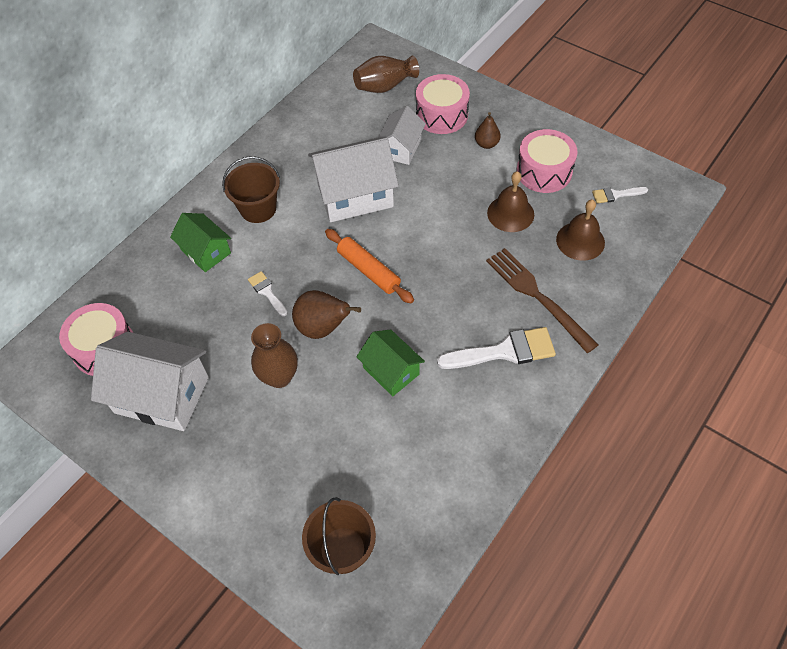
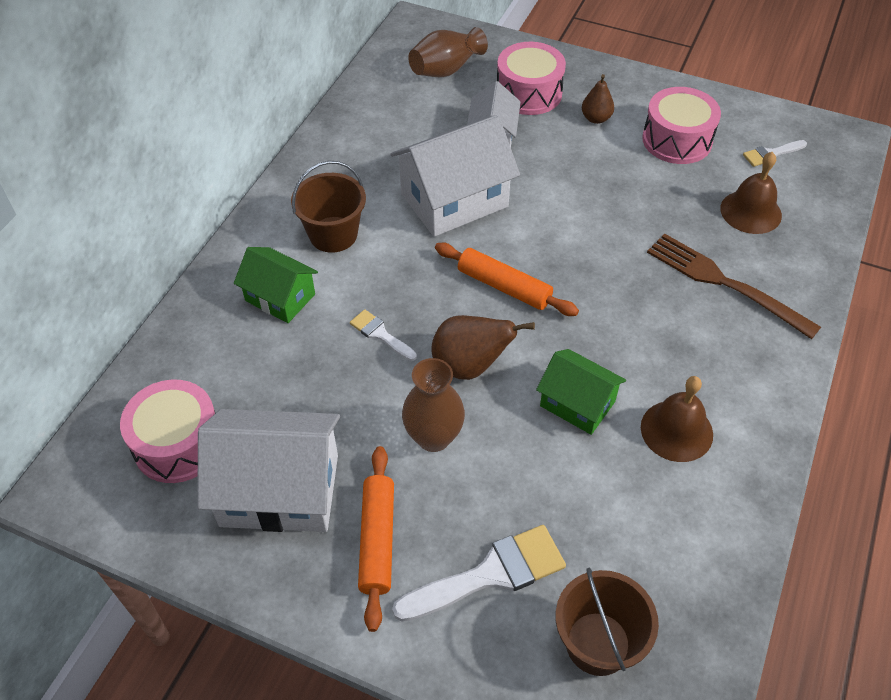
camera: 15 degrees left, 5 degrees down
white brush [437,327,556,369] -> white brush moved to [392,525,566,622]
brown bell [487,171,534,232] -> brown bell moved to [641,376,713,462]
none -> orange rolling pin [358,446,394,632]

